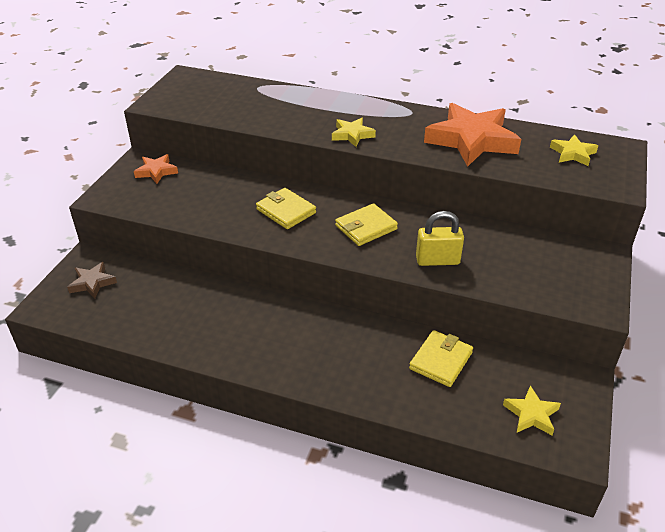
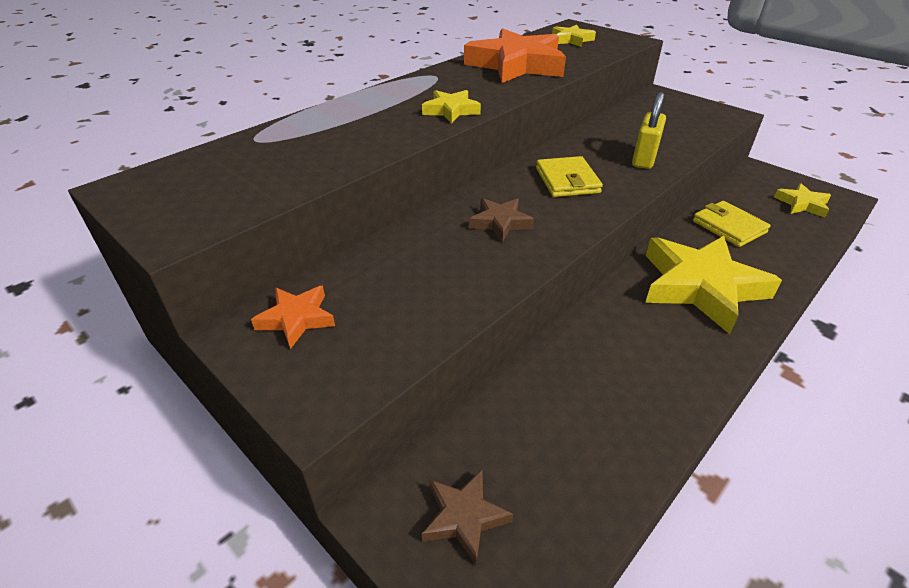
camera: 65 degrees left, 0 degrees up
yellow wallet [256,188,316,229] -> brown star [469,198,534,242]
none -> yellow star [645,236,782,334]

